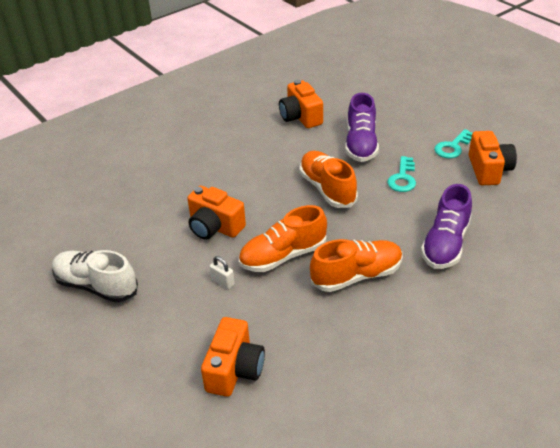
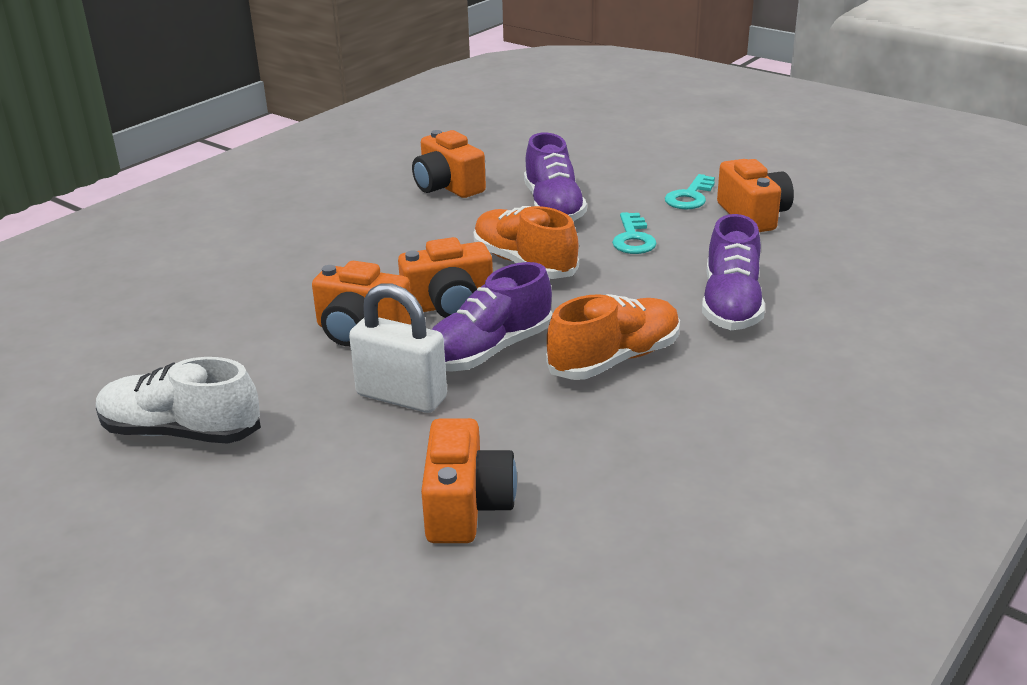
camera: 15 degrees left, 10 degrees down
white padlock [210,256,235,289] -> white padlock [349,283,447,413], size x2.18
orange shoe [239,205,327,272] -> purple shoe [432,262,553,372]
none -> orange camera [398,237,493,318]

